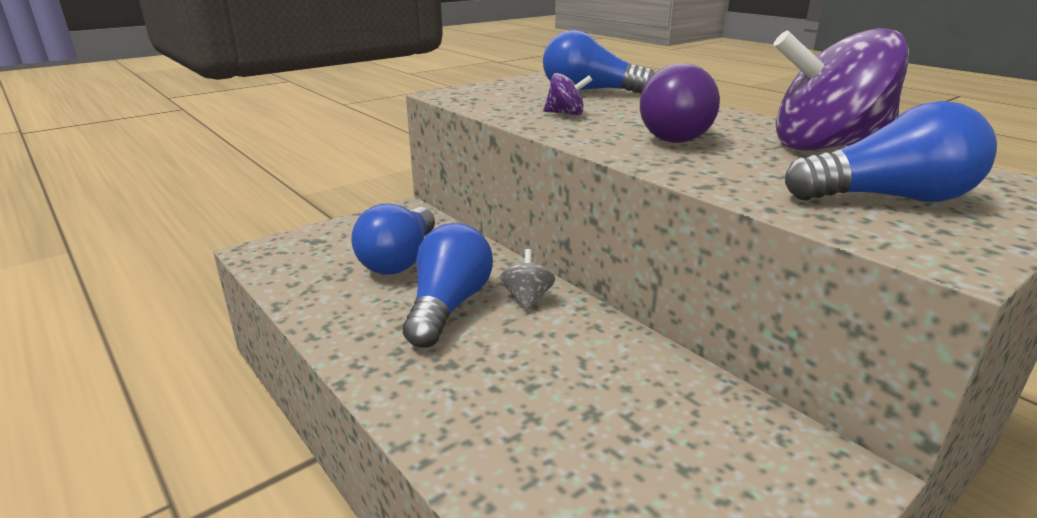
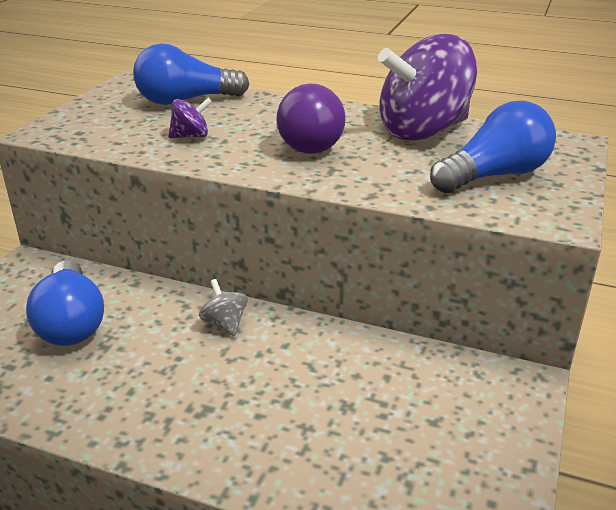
camera: 30 degrees left, 5 degrees up
blue light bulb [403,223,493,348] -> none

